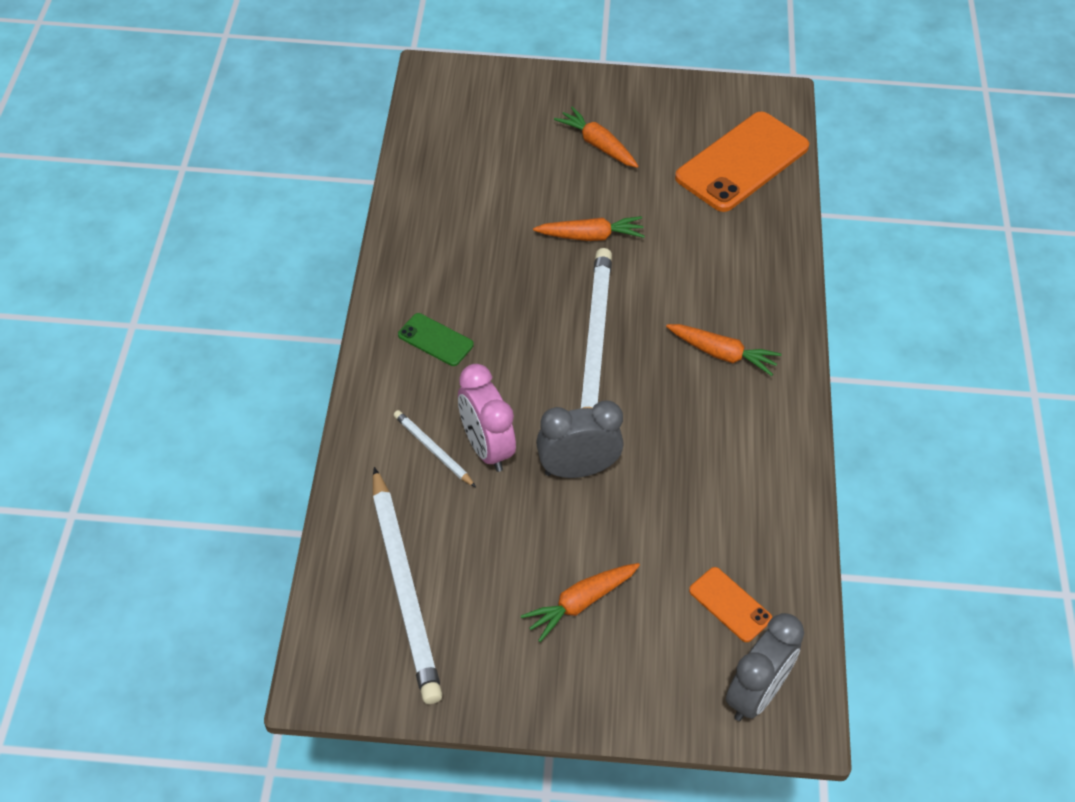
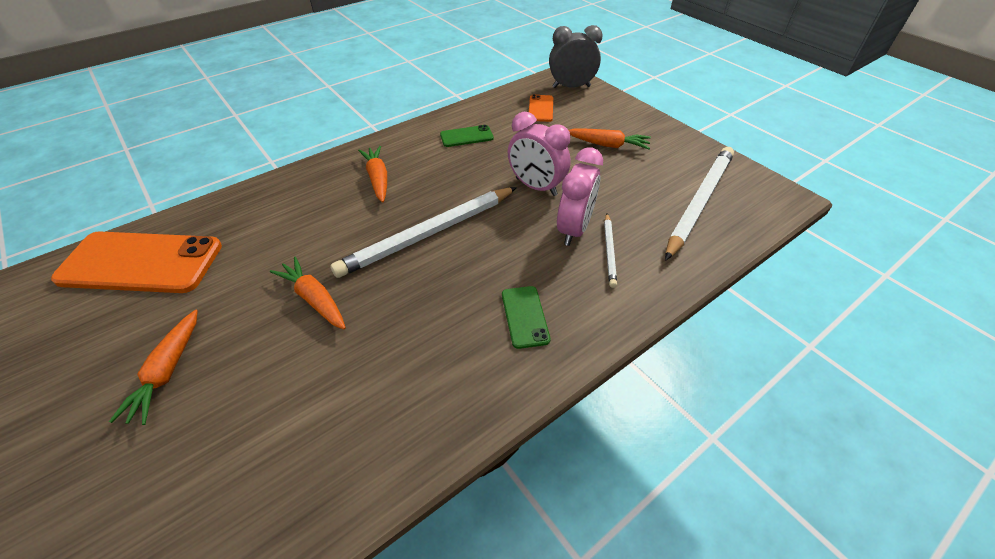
camera: 130 degrees left, 5 degrees down
grey clock [536,401,623,478] -> pink clock [508,112,571,196]
none -> green phone [440,125,494,147]

